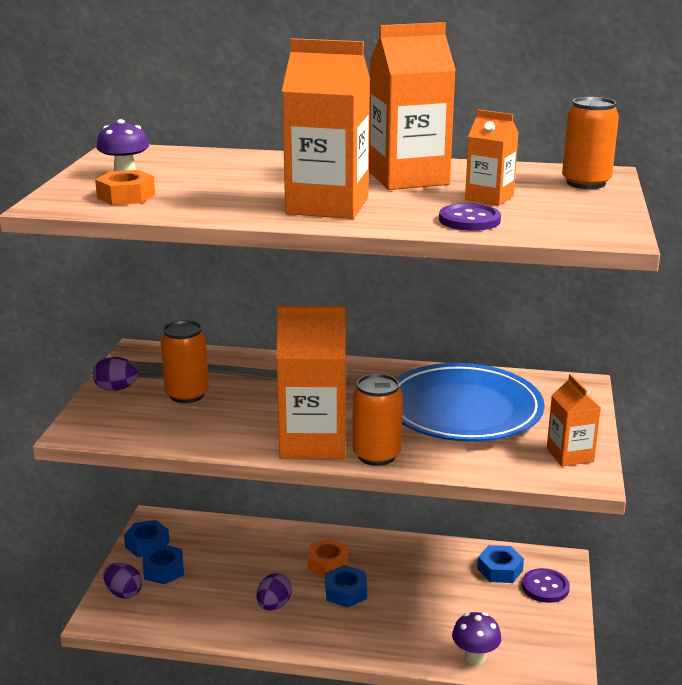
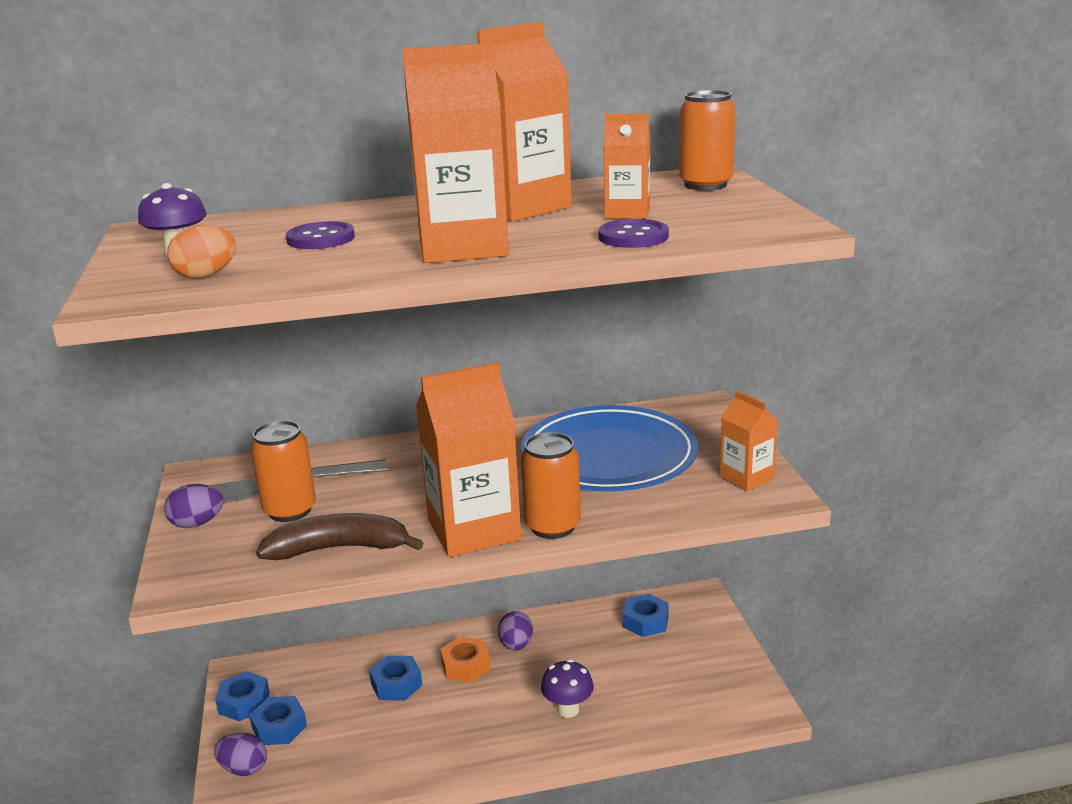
camera: 20 degrees left, 0 degrees up
orange nut [95,170,155,205] -> orange egg [167,225,236,279]
purple egg [256,573,292,611] -> purple egg moved to [498,611,533,651]
blue nut [325,565,367,608] -> blue nut moved to [369,655,422,701]
purple mushroom [452,612,501,665] -> purple mushroom moved to [541,659,594,718]
purple button [522,568,570,603] -> purple button moved to [286,221,355,249]
none -> brown banana [256,513,423,560]

